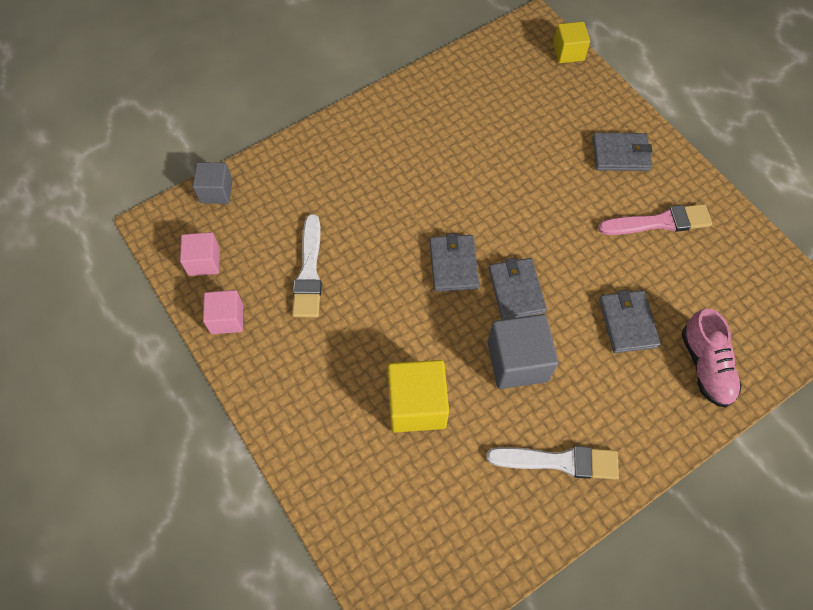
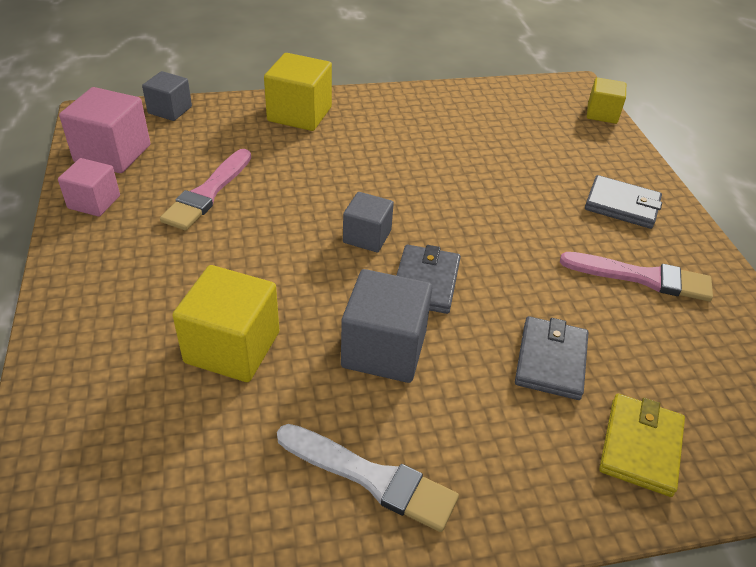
camera: 20 degrees right, 20 degrees down
pink cube [180,232,220,276] -> pink cube [59,87,150,173], size x1.59
white brush [292,214,322,317] -> pink brush [160,149,251,230]
grey wallet [430,233,479,292] -> grey cube [343,192,394,252]
pink shoe [682,309,742,408] -> yellow wallet [599,394,685,497]
none -> yellow cube [264,53,332,131]

